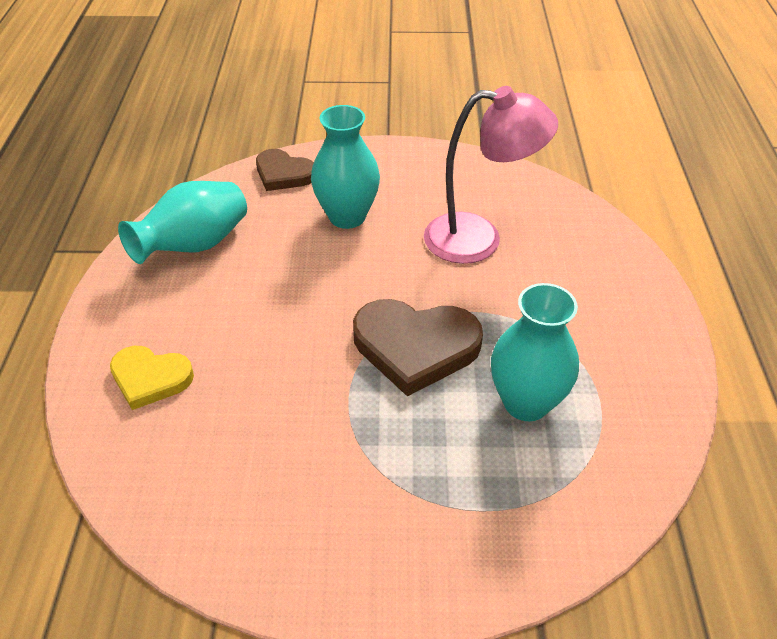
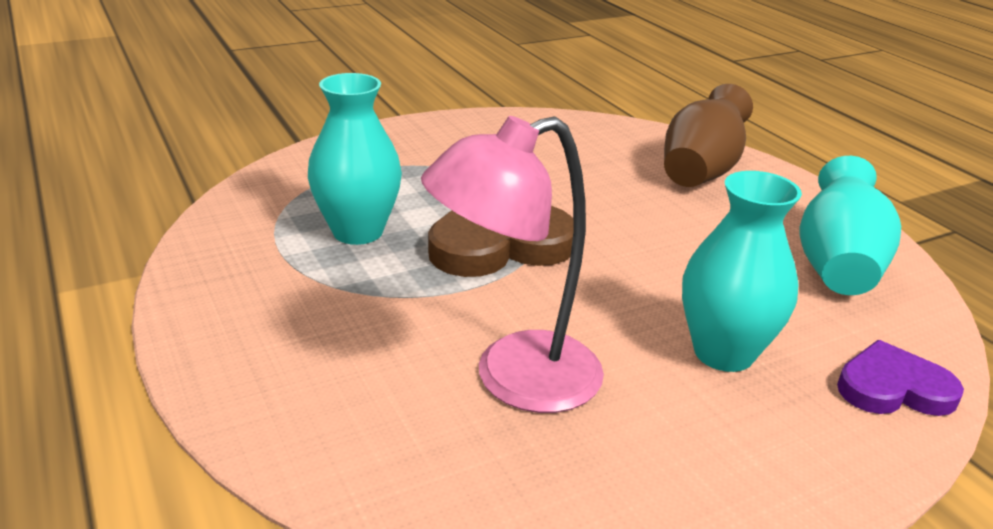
camera: 150 degrees right, 15 degrees down
yellow heart [110,346,194,410] -> brown vase [664,84,753,187]
brown heart [256,149,314,191] -> purple heart [837,340,964,416]

